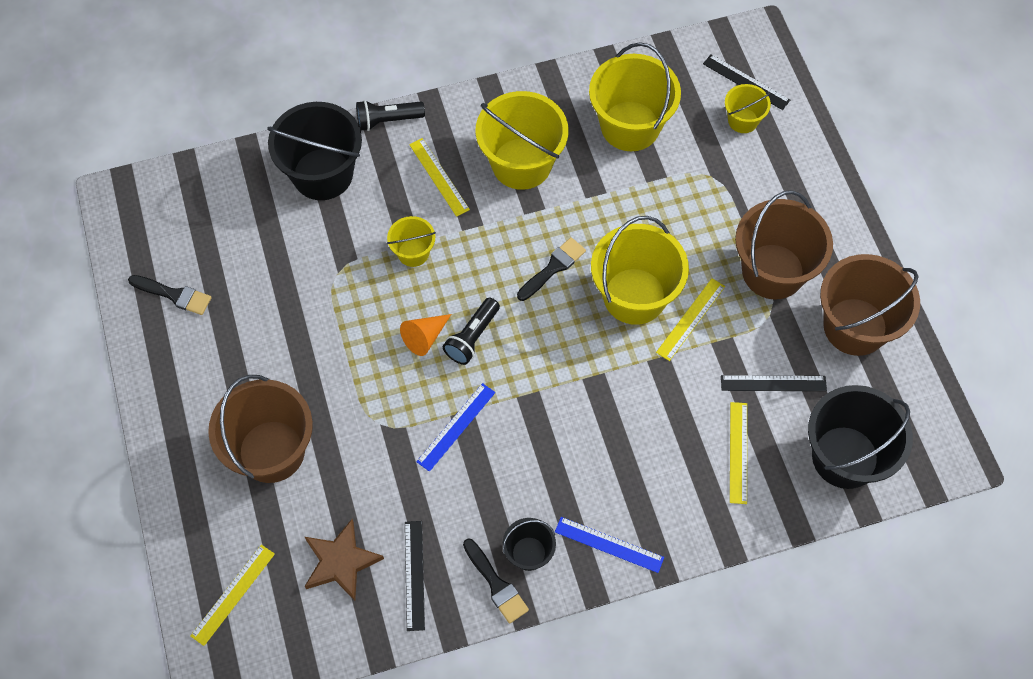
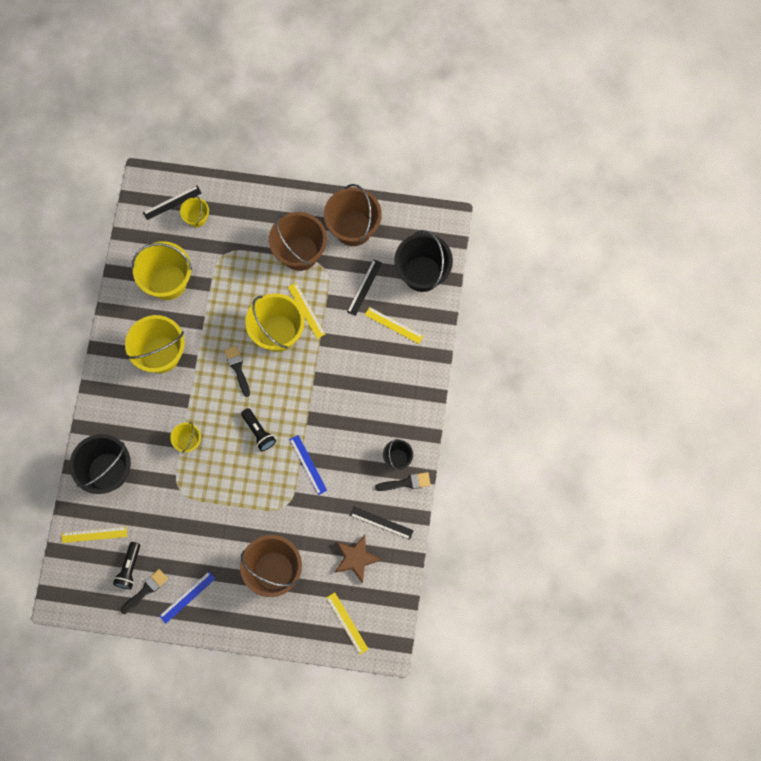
camera: 65 degrees left, 10 degrees up
black flashlight [356,100,425,131] -> black flashlight moved to [113,542,140,590]
orange cone [400,314,451,356] -> none
yellow ruler [409,138,470,217] -> yellow ruler moved to [62,527,127,543]
blue ruler [555,517,664,573] -> blue ruler moved to [159,572,216,623]

